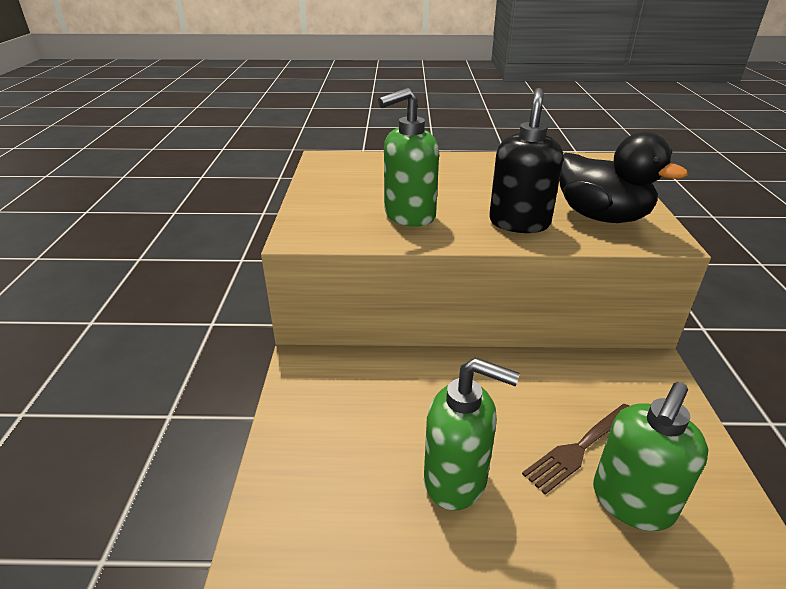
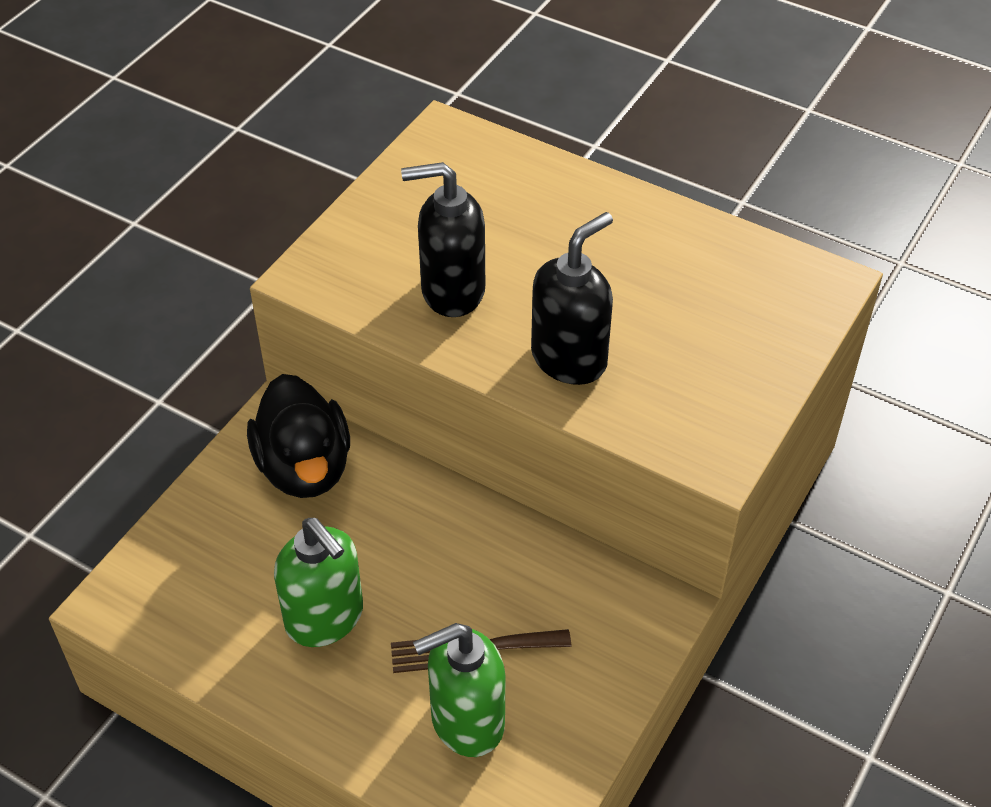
camera: 30 degrees right, 15 degrees up
green soap dispenser [378,88,439,227] -> black soap dispenser [401,162,485,317]
black duck [559,132,688,223] -> black duck moved to [247,374,350,498]

